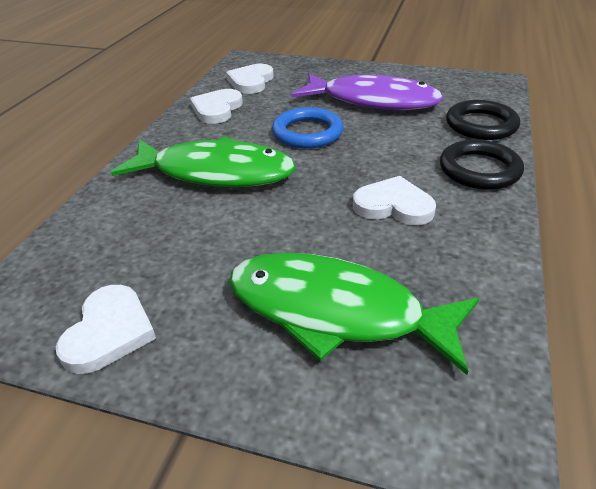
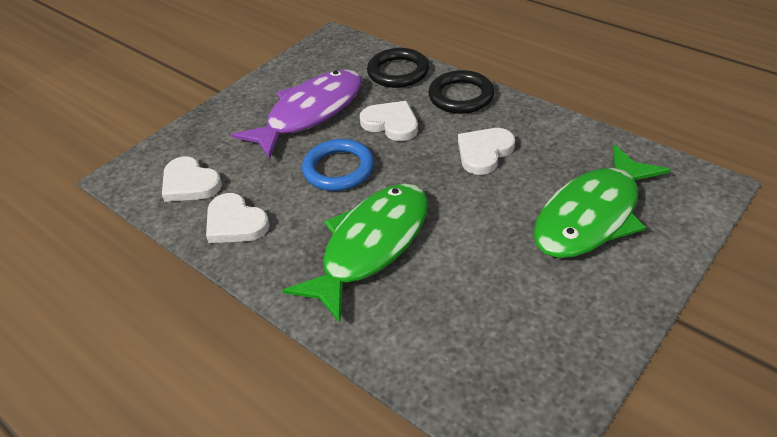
camera: 65 degrees left, 5 degrees up
white heart [56,285,156,374] -> white heart moved to [360,101,418,141]

